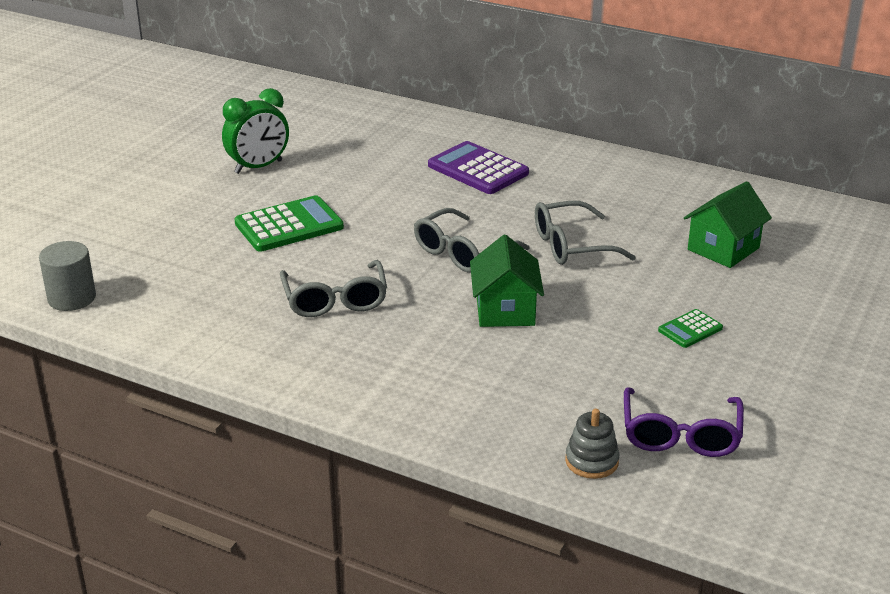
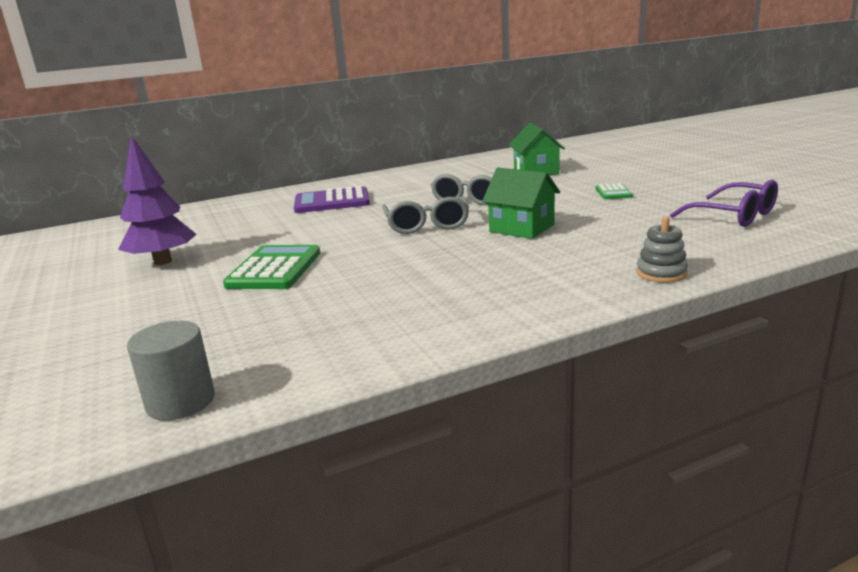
camera: 50 degrees left, 10 degrees down
green clock [222,88,289,174] -> purple tree [118,135,197,265]
grey glasses [280,260,387,317] -> none
grey stacking toy [565,409,620,479] -> grey stacking toy moved to [637,217,688,283]

